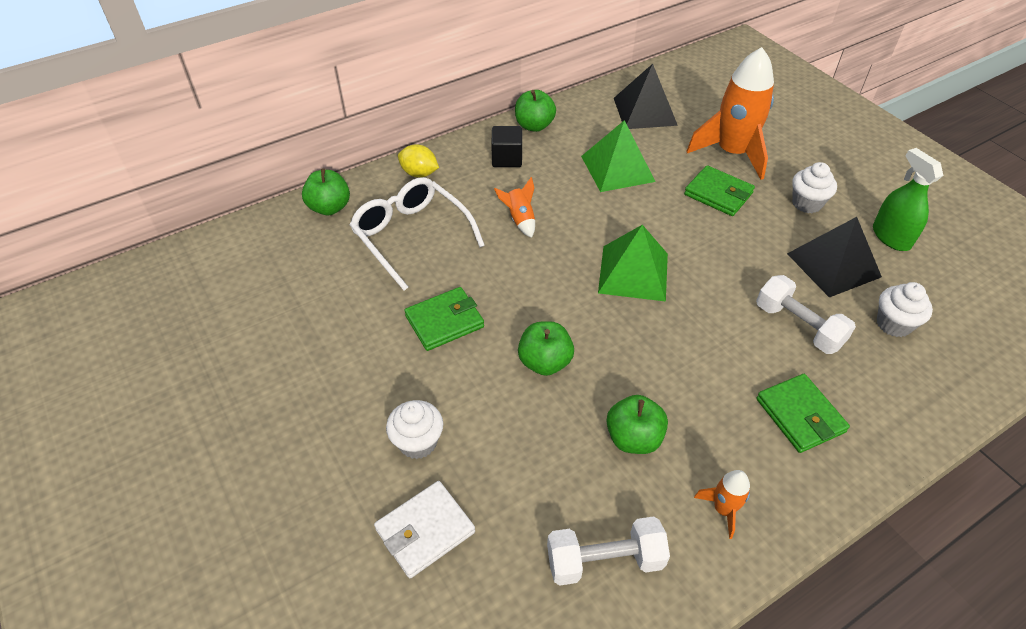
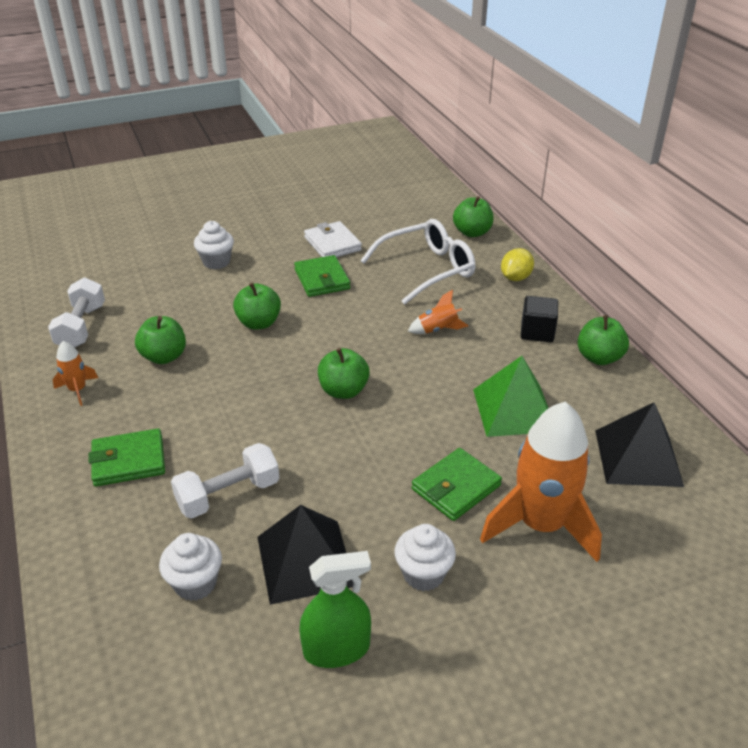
camera: 100 degrees right, 10 degrees down
white wallet [374,481,475,578] -> white wallet moved to [304,221,362,257]
green pyramid [598,225,668,302] -> green apple [318,348,370,399]

